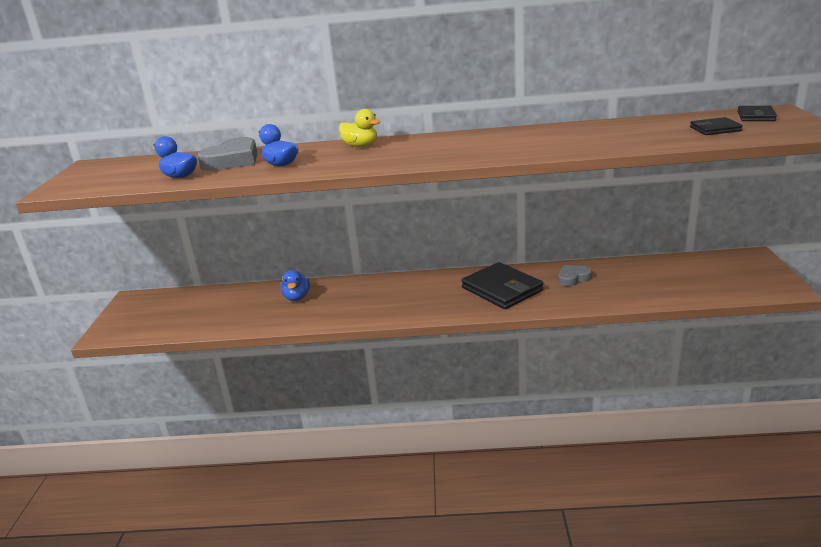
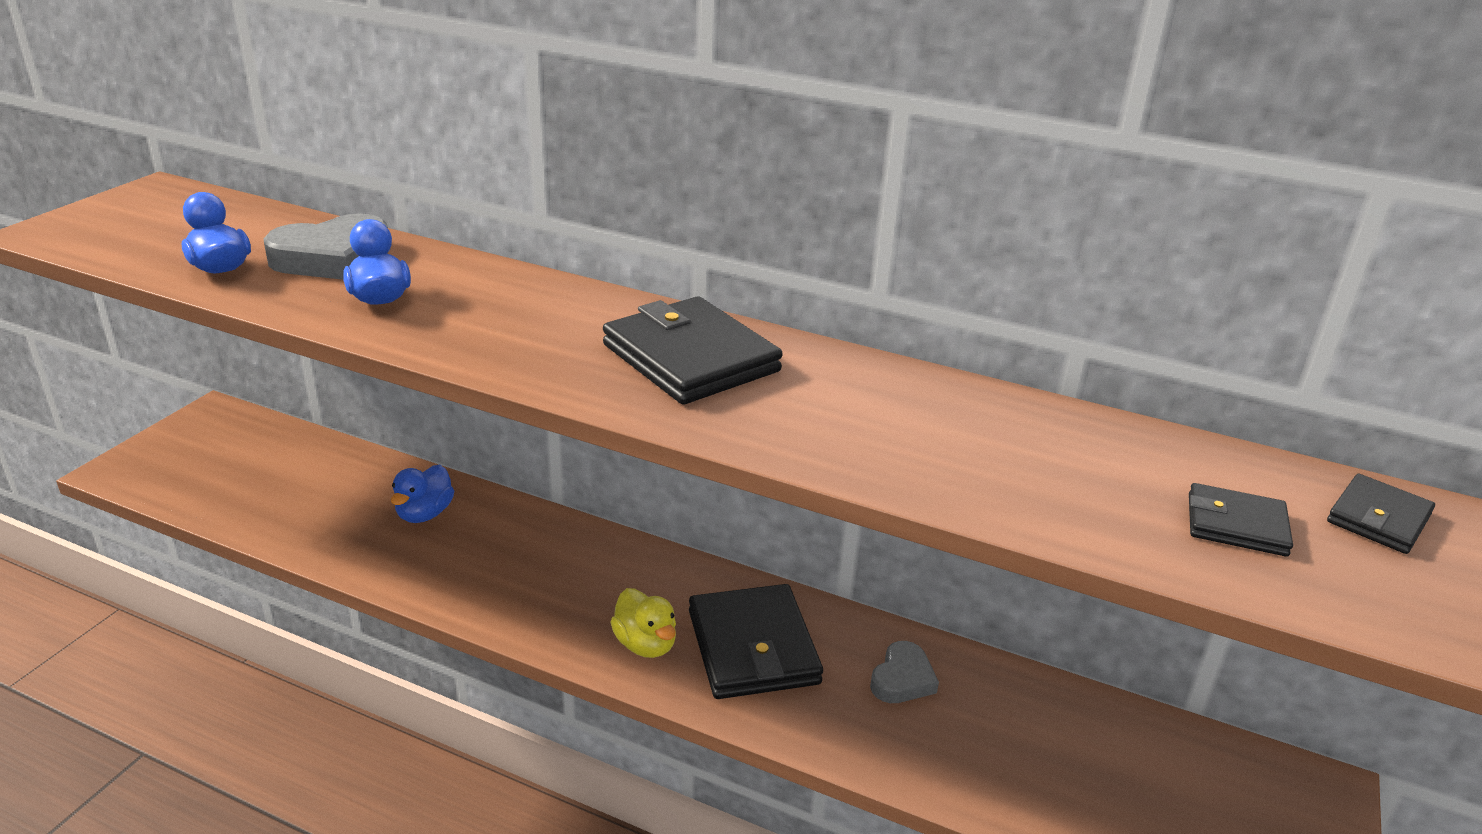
camera: 20 degrees right, 5 degrees up
yellow duck [339,109,380,147] -> yellow duck moved to [610,588,676,658]
grey heart [558,265,592,286] -> grey heart turned 120 degrees clockwise [870,641,939,703]
none -> black wallet [603,297,783,404]

